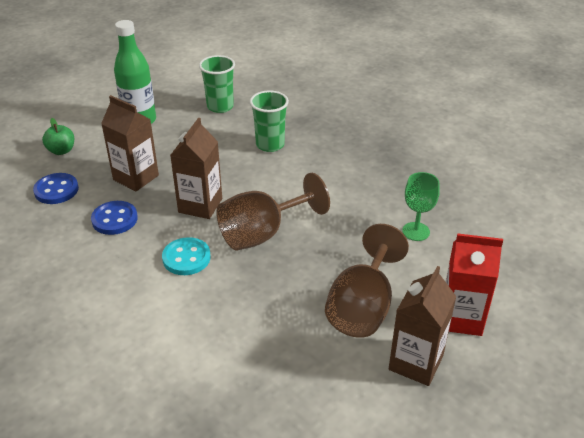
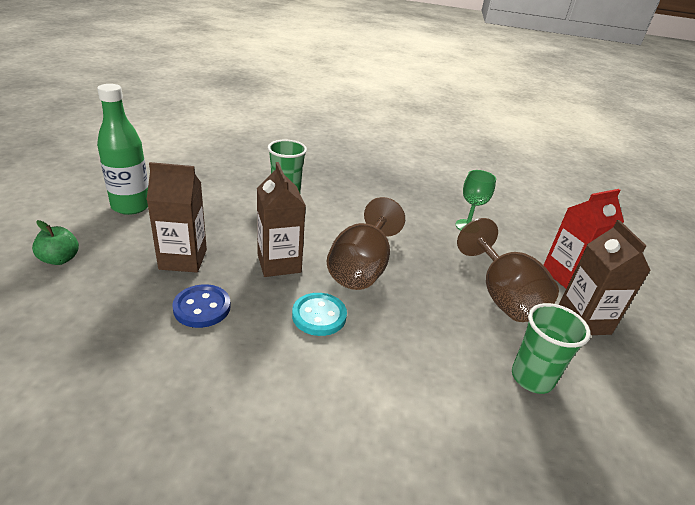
camera: 40 degrees left, 5 degrees down
blue button [33,173,79,204] -> none
green cup [199,55,235,113] -> green cup moved to [512,303,591,394]

